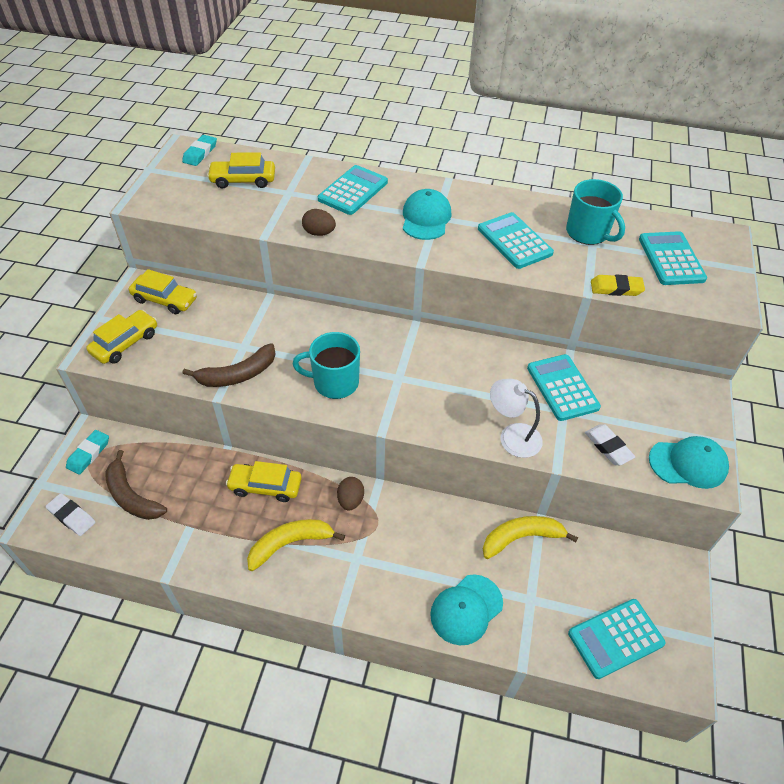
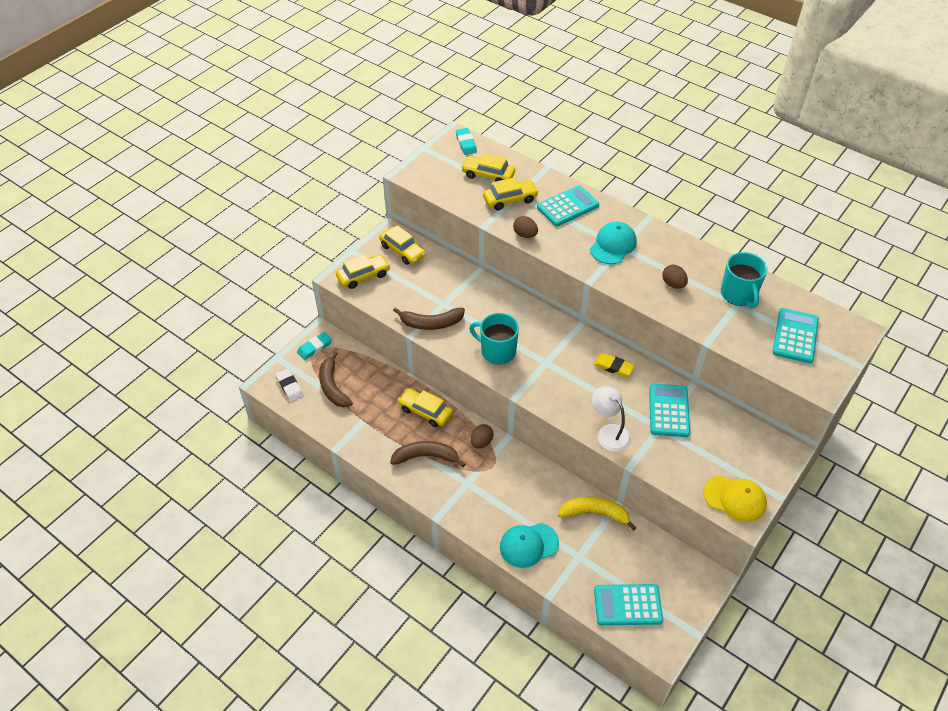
camera: 25 degrees right, 0 degrees up
turquoise eraser [182,135,217,166] -> turquoise eraser turned 60 degrees counterclockwise [456,128,477,155]
yellow banana [247,519,345,571] -> brown banana [390,441,465,467]
turquoise calculator [478,212,554,269] -> brown egg [662,265,688,289]
white eraser [585,424,635,465] -> none
yellow eraser [591,275,645,296] -> yellow eraser moved to [594,353,635,377]
turquoise cap [649,436,729,489] -> yellow cap [703,475,767,522]
none -> yellow car [483,177,539,211]

